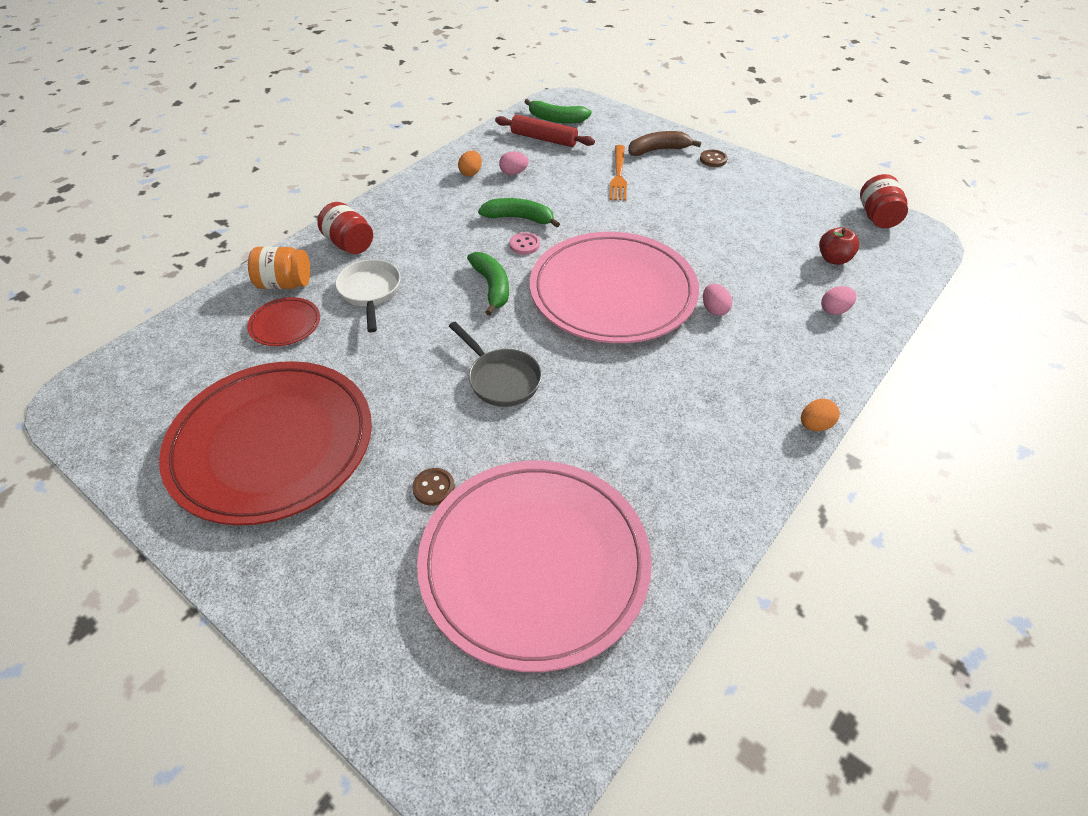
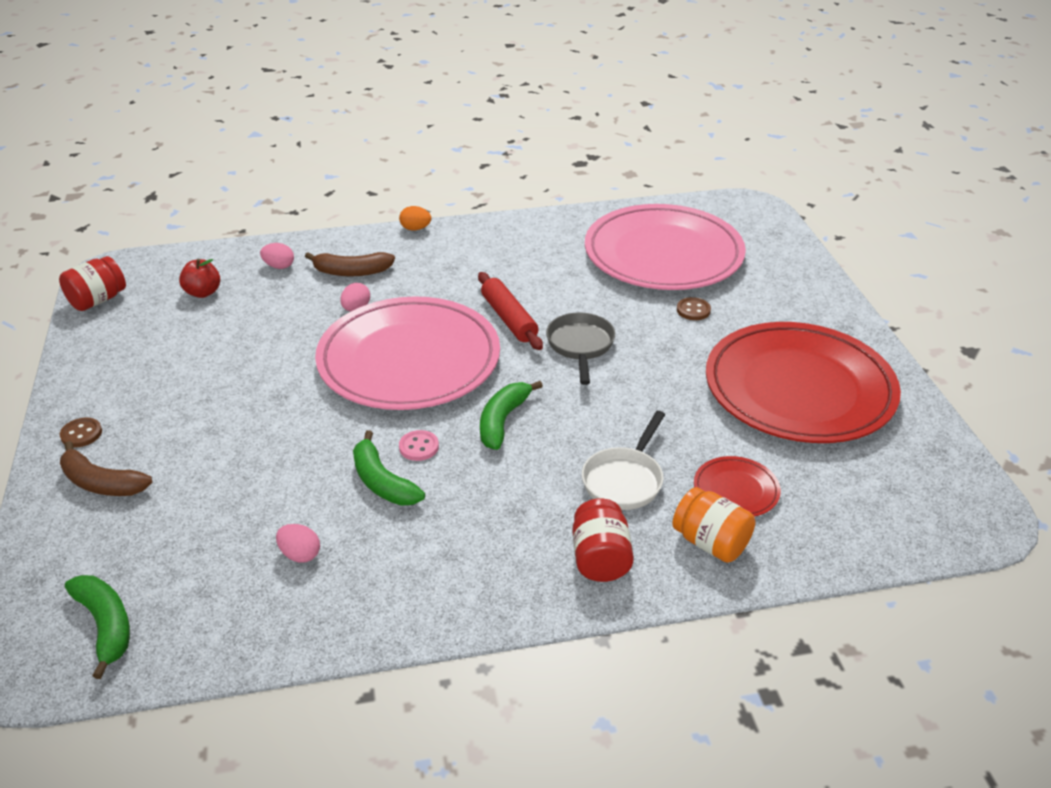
camera: 140 degrees left, 10 degrees down
orange egg [458,151,482,177] -> none
red rolling pin [495,115,595,147] -> red rolling pin moved to [478,272,543,350]
orange fork [609,145,627,201] -> none
none -> brown banana [305,252,395,276]

